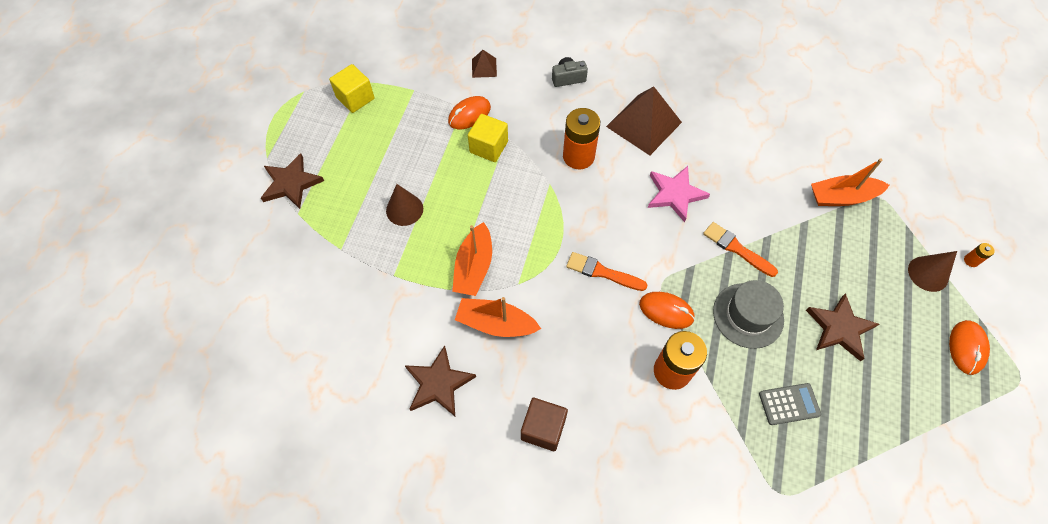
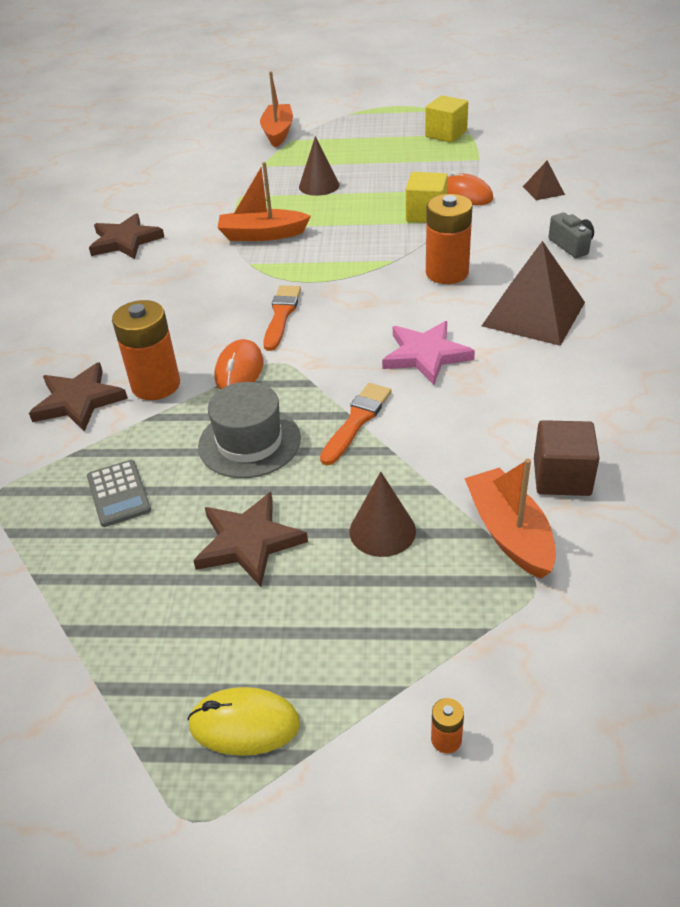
camera: 80 degrees right, 20 degrees down
brown star [261,153,324,209] -> brown star moved to [29,362,128,432]
orange boat [455,297,541,337] -> orange boat moved to [260,71,293,148]
brown cube [521,398,568,451] -> brown cube moved to [534,420,600,496]
brown cone [908,251,957,292] -> brown cone moved to [350,472,416,557]
orange mouse [949,320,990,375] -> yellow mouse [188,687,300,756]

